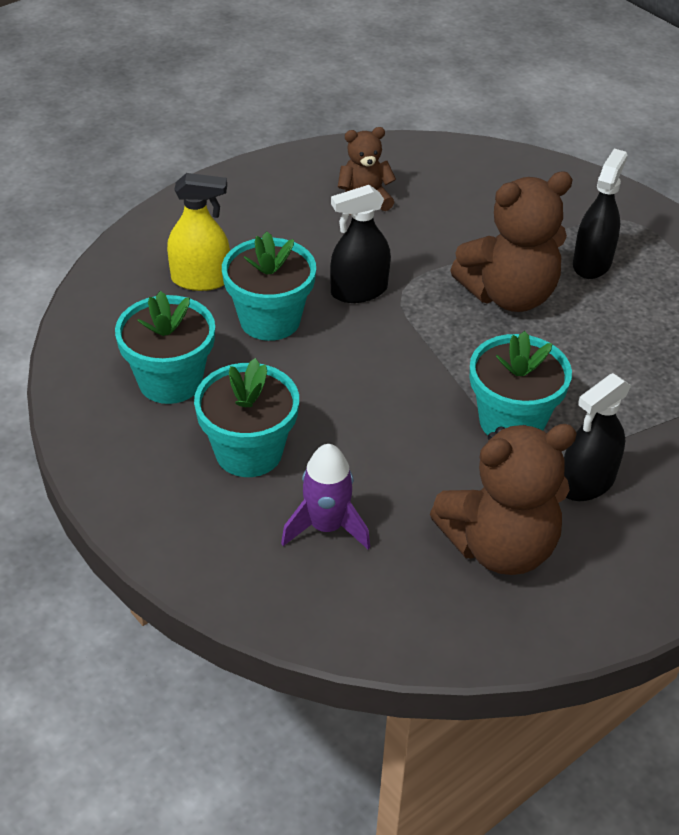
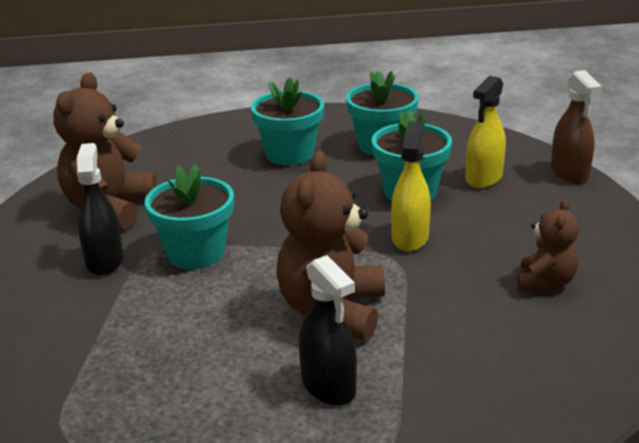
camera: 125 degrees right, 15 degrees down
purple rocket [281,444,370,549] -> none
black spray bottle [330,185,391,303] -> yellow spray bottle [391,121,431,252]
none -> brown spray bottle [551,70,602,183]

